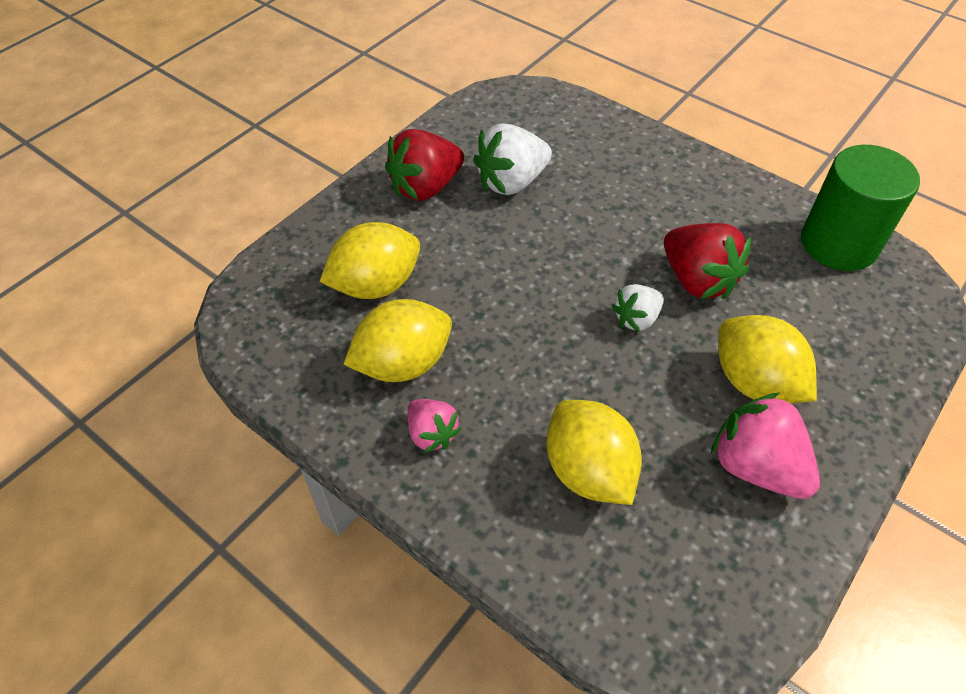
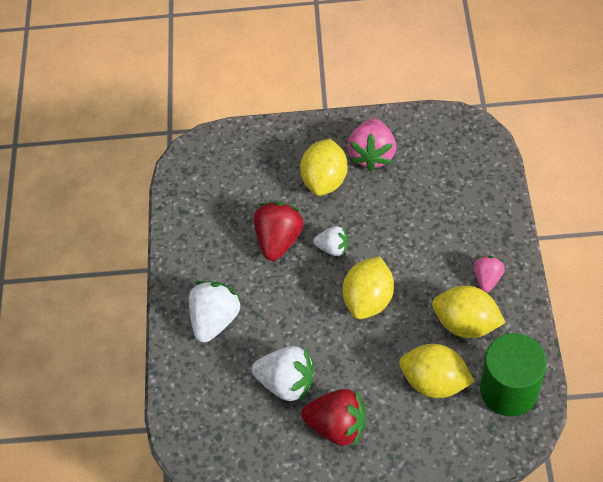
camera: 125 degrees left, 5 degrees up
yellow lemon [546,400,642,505] -> yellow lemon moved to [343,256,394,319]
green cylinder [801,145,920,271] -> green cylinder moved to [480,333,547,416]
none -> white strawberry [189,281,242,343]

